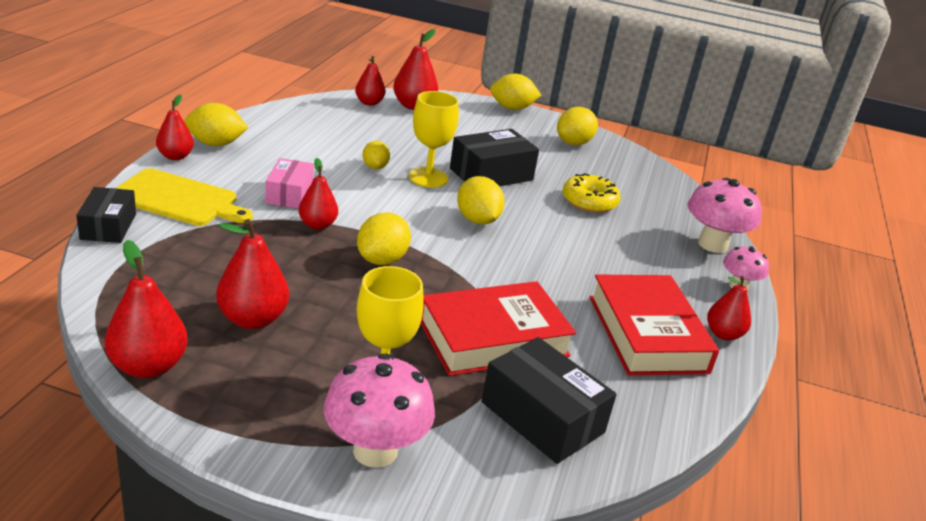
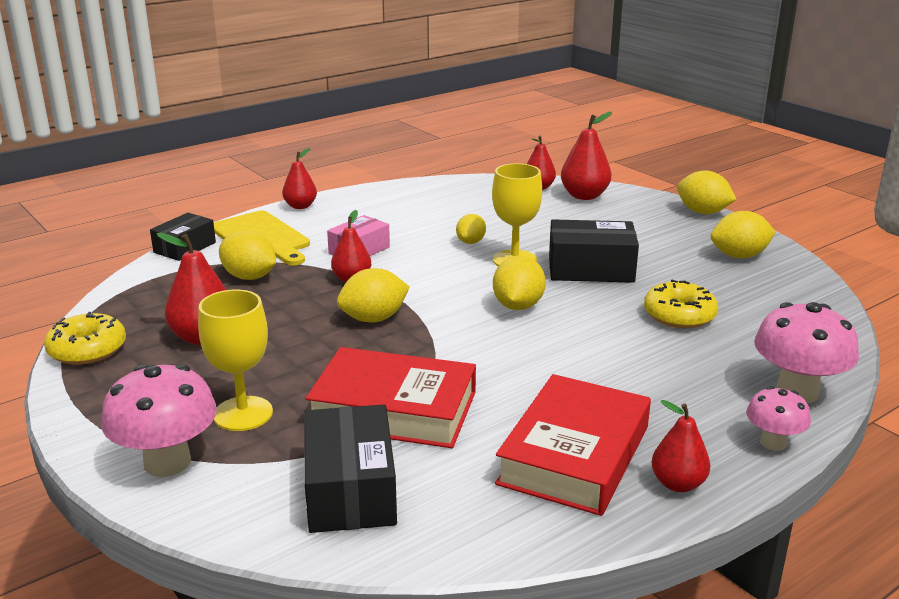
camera: 40 degrees right, 5 degrees down
red pear [104,240,188,378] -> yellow donut [44,312,126,365]
yellow lemon [184,103,249,146] -> yellow lemon moved to [219,230,276,280]

